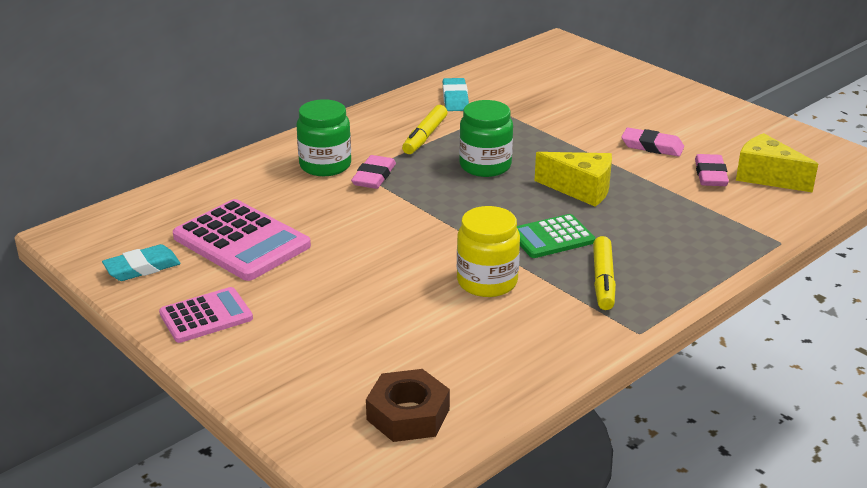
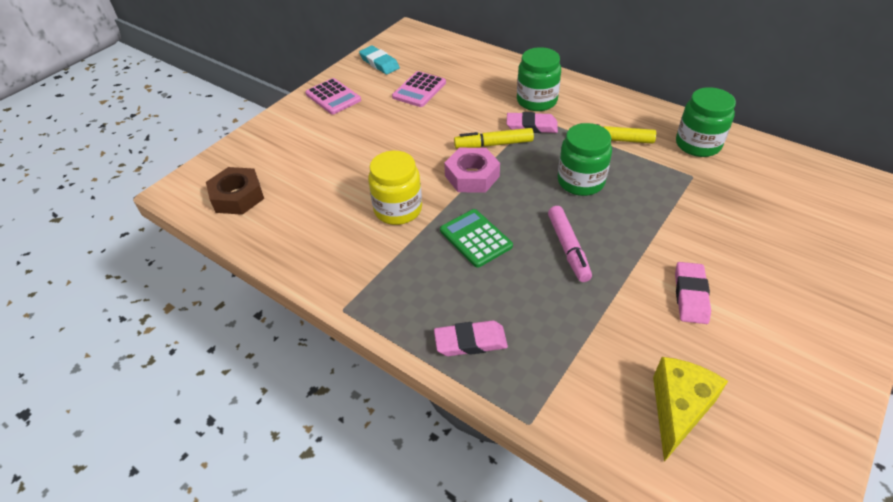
camera: 80 degrees right, 15 degrees up
pink calculator [173,199,311,281] -> pink calculator [392,71,446,107], size x0.61
turquoise eraser [443,78,469,111] -> green jar [676,87,736,157]
yellow cheese [535,152,612,207] -> pink marker [548,206,592,282]
yellow marker [593,236,616,310] -> yellow marker moved to [454,128,534,149]
pink eraser [695,154,729,186] -> pink eraser moved to [434,320,508,356]
none -> pink nut [444,148,500,193]

